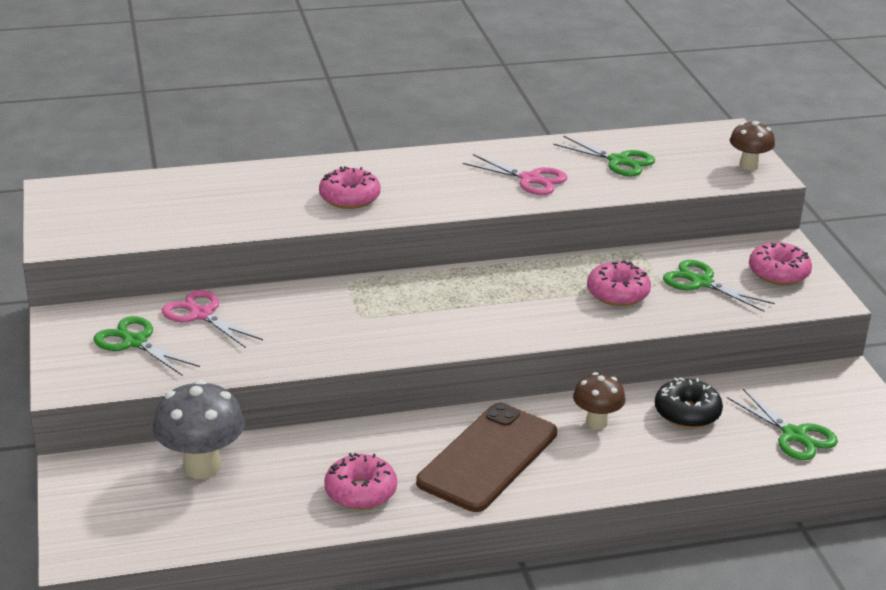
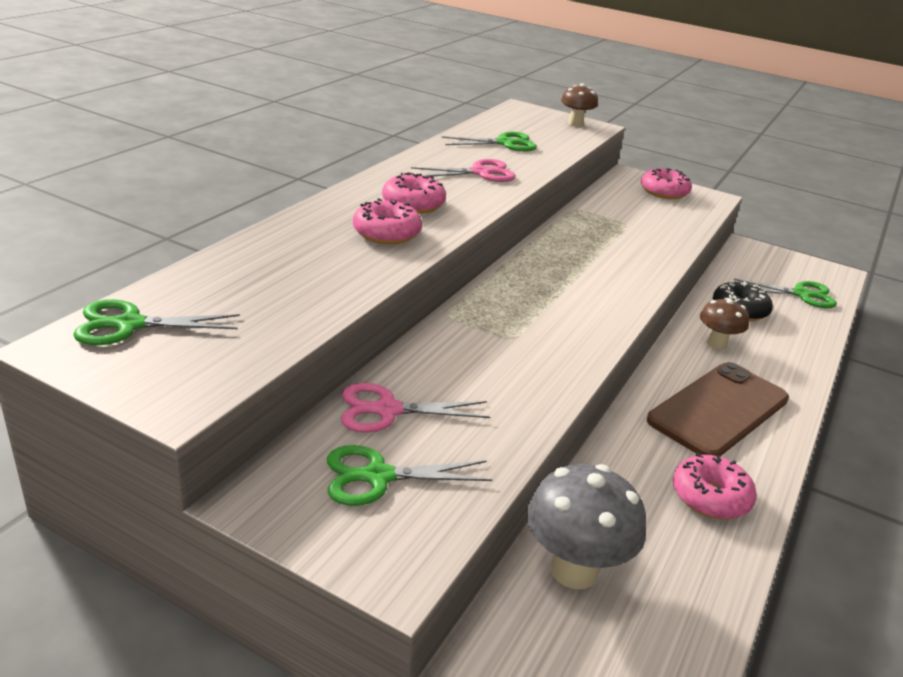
camera: 50 degrees left, 0 degrees up
brown phone [416,403,557,512] -> brown phone turned 60 degrees clockwise [647,362,789,456]
pink donut [587,260,651,306] -> pink donut moved to [382,172,446,214]
green scissors [663,260,775,312] -> green scissors moved to [73,299,240,345]

